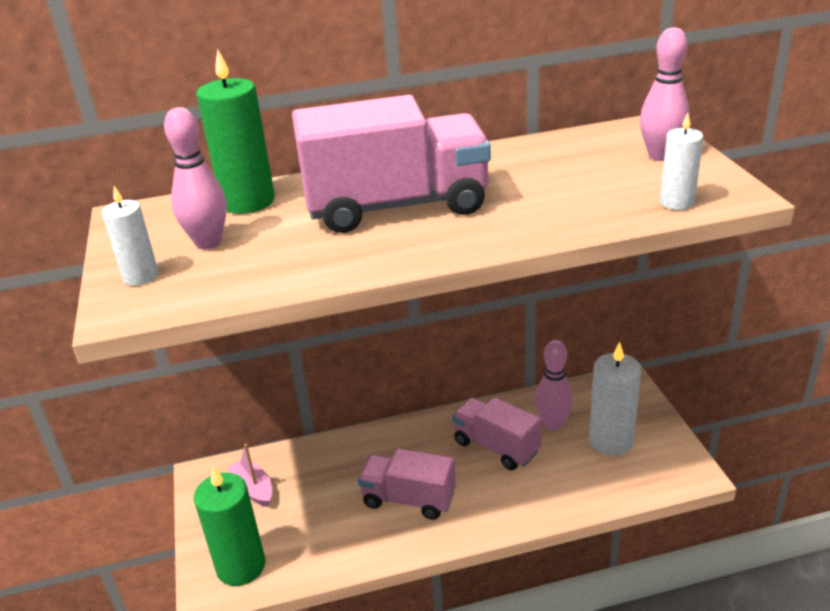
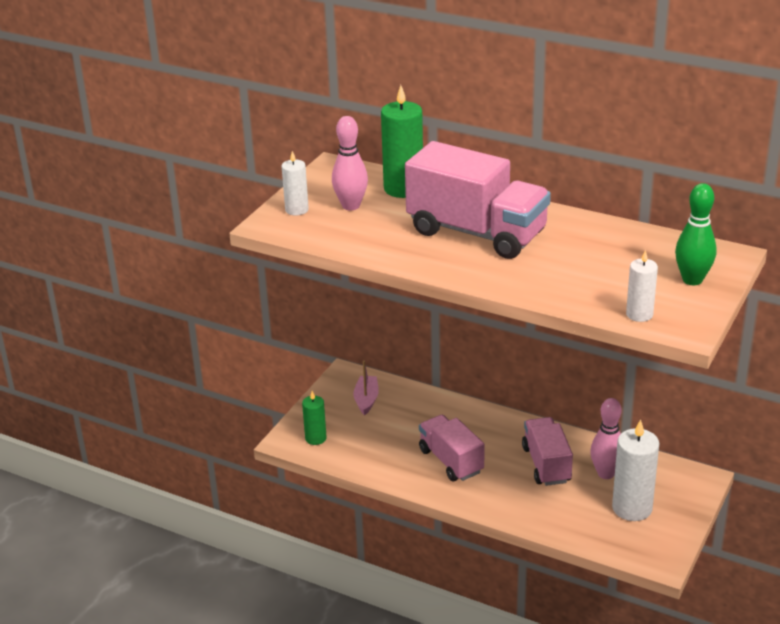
camera: 40 degrees right, 0 degrees up
green candle [194,466,265,586] -> green candle [302,391,327,445], size x0.58
pink bowling pin [640,27,690,161] -> green bowling pin [675,183,717,285]

